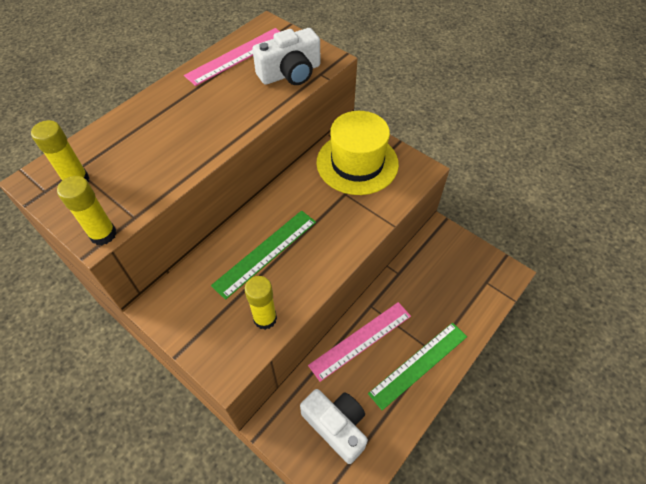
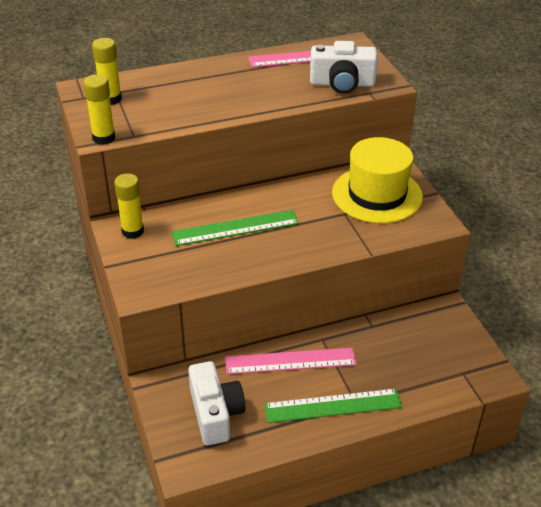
camera: 30 degrees right, 15 degrees down
yellow glue stick [245,276,277,330] -> yellow glue stick moved to [114,173,144,239]

